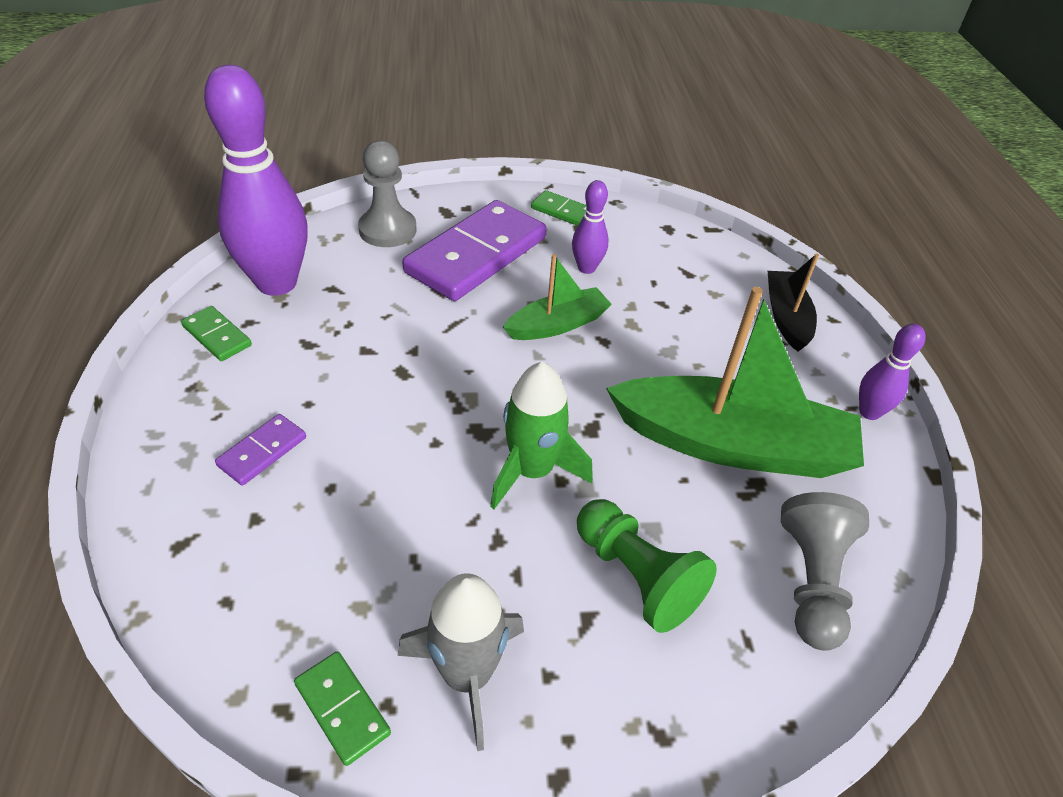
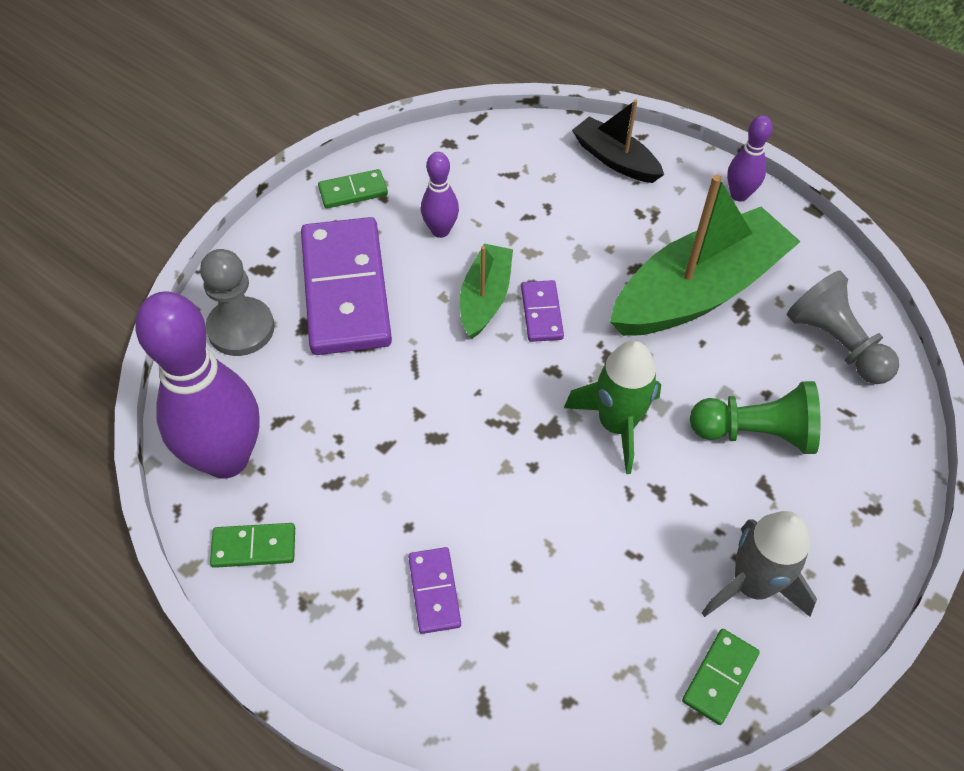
camera: 45 degrees left, 10 degrees up
green domino [294,651,391,766] -> green domino turned 60 degrees counterclockwise [682,629,760,725]
none -> purple domino [521,280,564,342]

